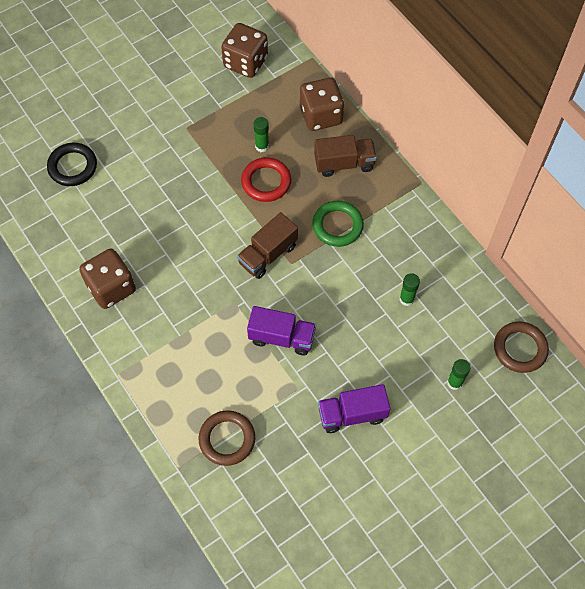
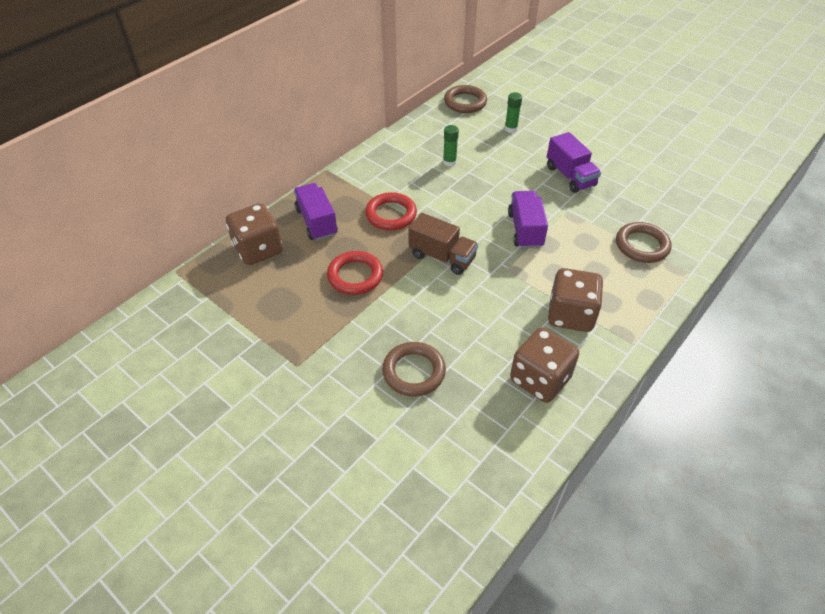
camera: 105 degrees left, 15 degrees down
black ring [47,143,97,186] -> none
brown dice [221,23,268,78] -> brown dice moved to [548,268,603,332]
green glue stick [254,117,269,152] -> none
green ring [312,201,364,247] -> red ring [365,192,417,230]
brown truck [314,135,377,177] -> purple truck [294,183,338,241]
none -> brown ring [382,342,446,397]

